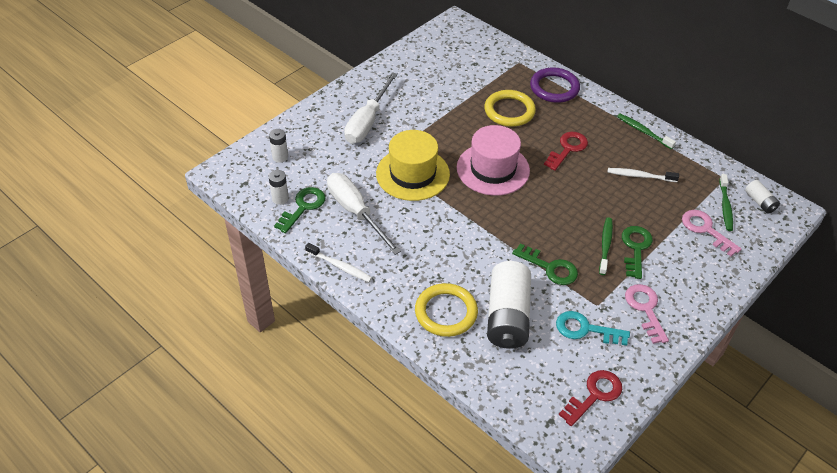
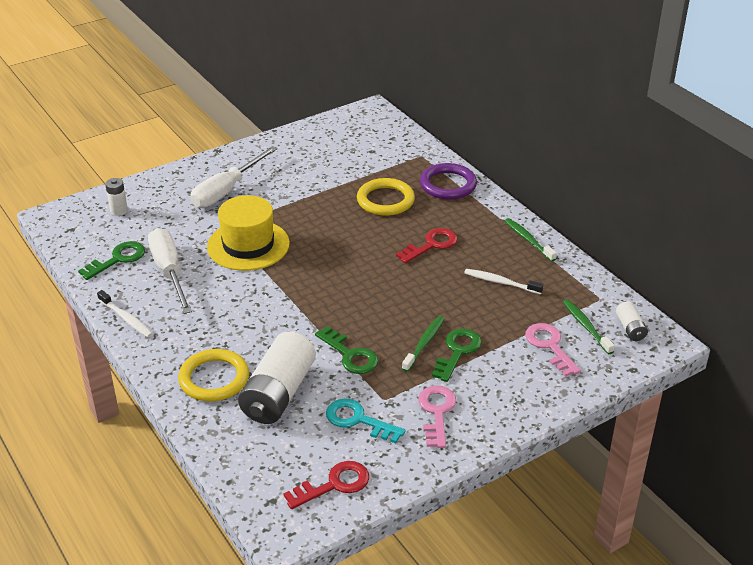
camera: 15 degrees right, 10 degrees down
white battery [268,170,289,205] -> none
pink hat [457,125,530,196] -> none
green toothbrush [719,174,733,231] -> green toothbrush turned 135 degrees clockwise [563,299,615,354]

